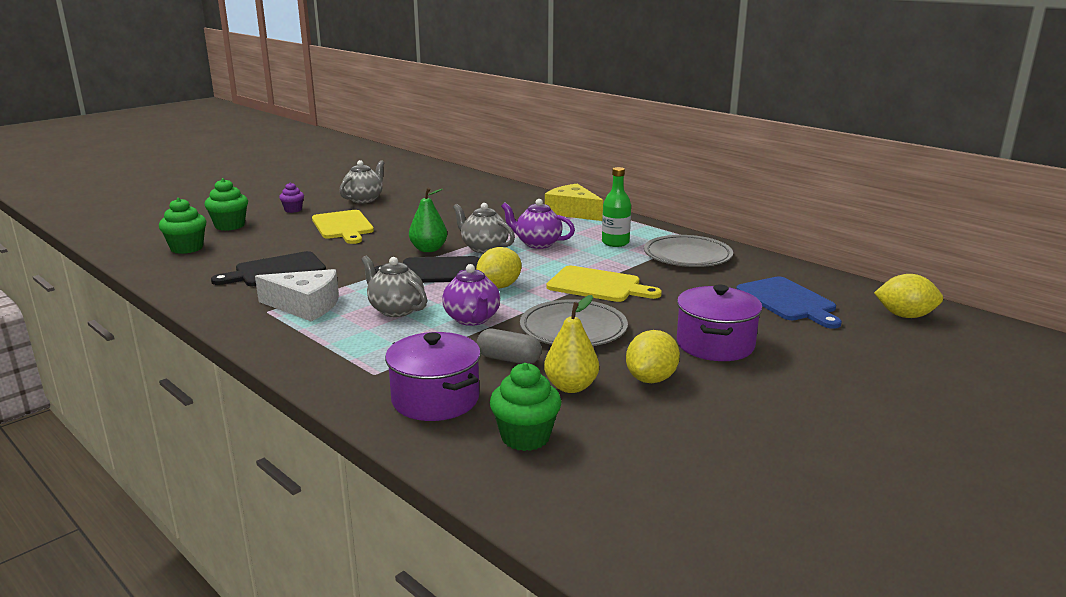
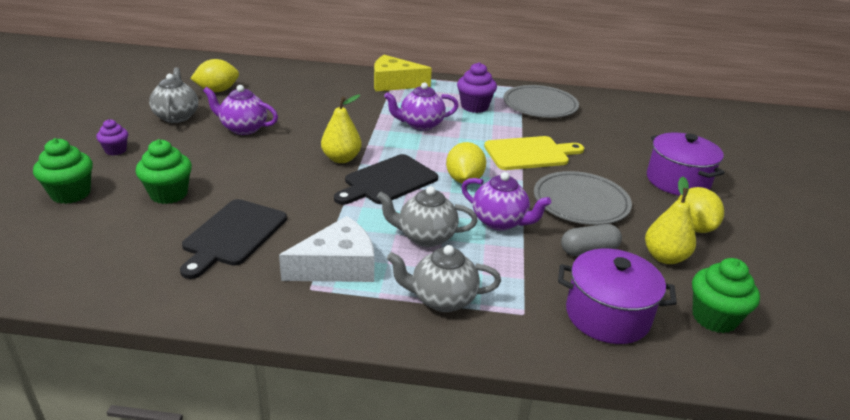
camera: 40 degrees left, 10 degrees up
green cupcake [159,198,207,254] -> green cupcake moved to [135,139,192,204]
yellow cutting board [312,210,374,244] -> none
green pear [409,188,447,252] -> yellow pear [321,95,362,163]
grey teapot [453,203,515,253] -> grey teapot moved to [387,245,501,312]
green bottle [602,167,631,247] -> purple cupcake [457,62,497,113]
blue cutting board [736,276,842,329] -> none
yellow lemon [874,274,943,318] -> yellow lemon moved to [190,59,239,92]
none -> purple teapot [203,85,278,135]

